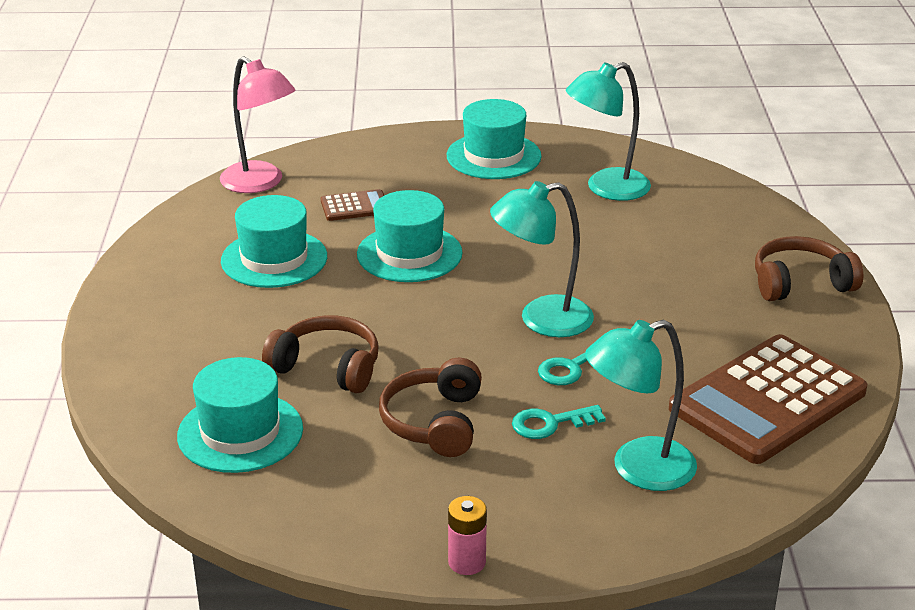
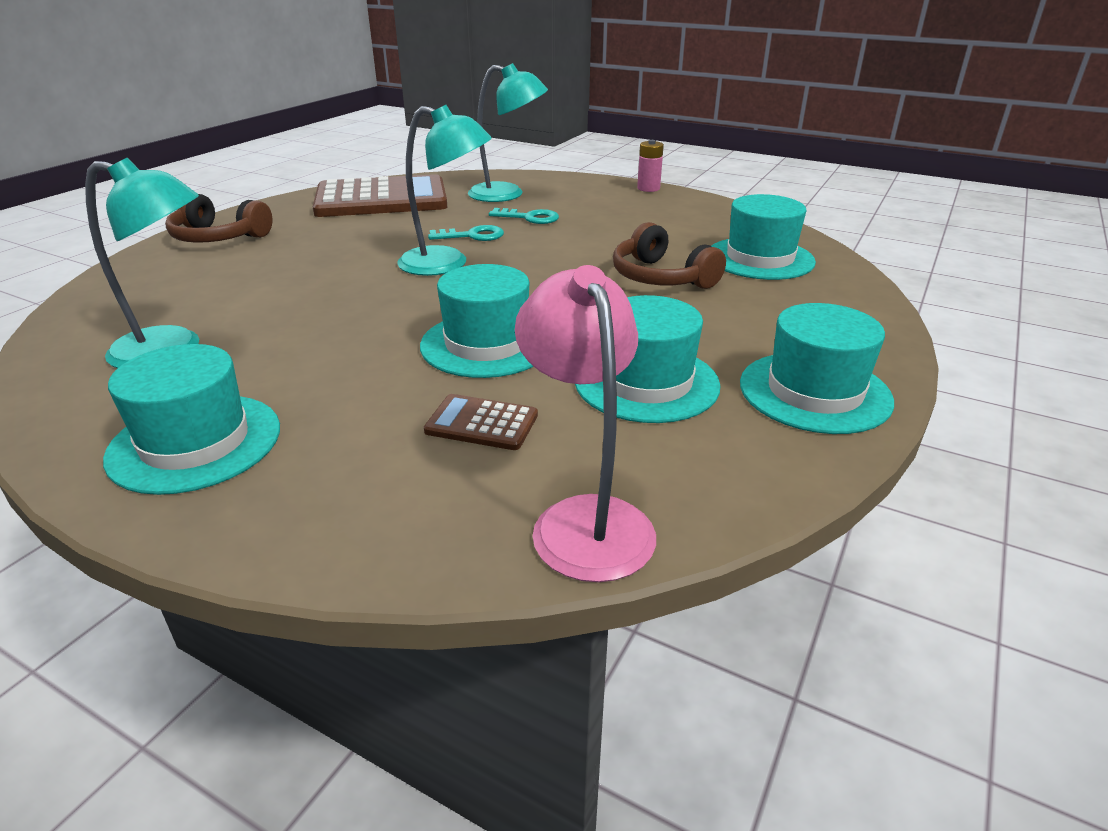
camera: 150 degrees left, 0 degrees up
brown headphones [379,358,482,457] -> none
none -> turquoise hat [740,303,894,434]

